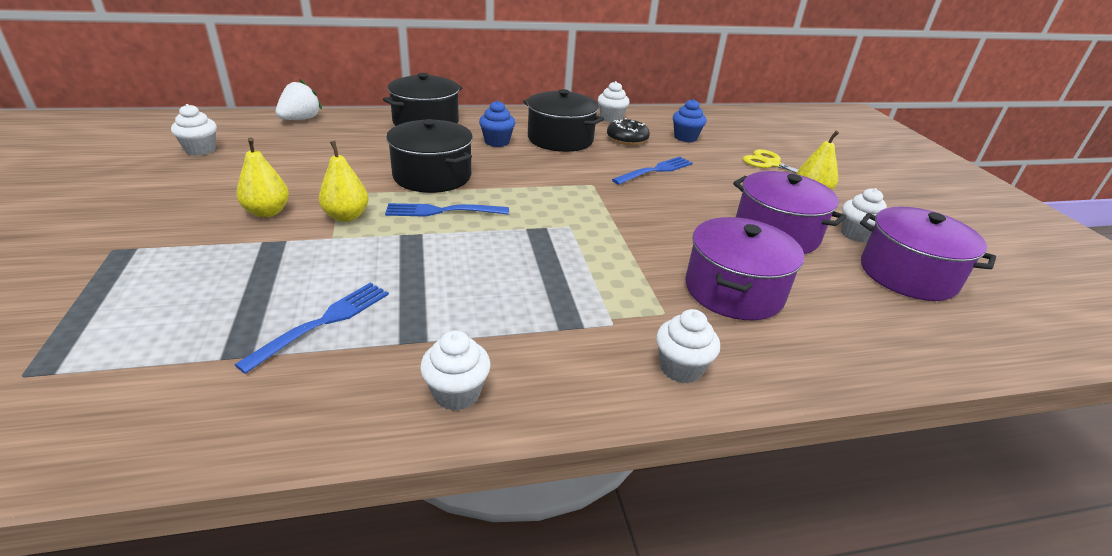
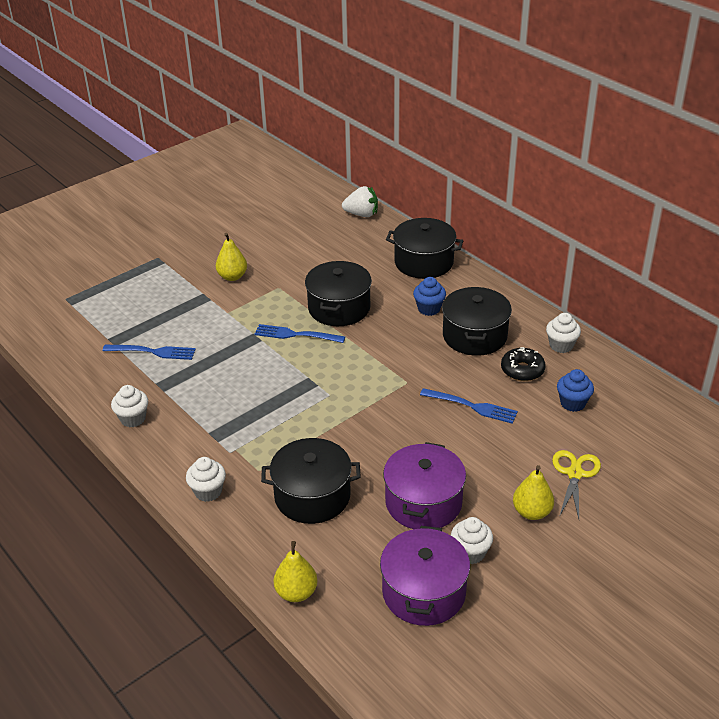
camera: 65 degrees right, 5 degrees up
white cupcake [171,104,217,156] -> none
yellow pear [319,141,369,222] -> yellow pear moved to [274,541,318,602]
blue fork [385,203,509,217] -> blue fork turned 45 degrees counterclockwise [255,324,345,343]
purple pot [686,217,804,320] -> black pot [261,438,361,524]

